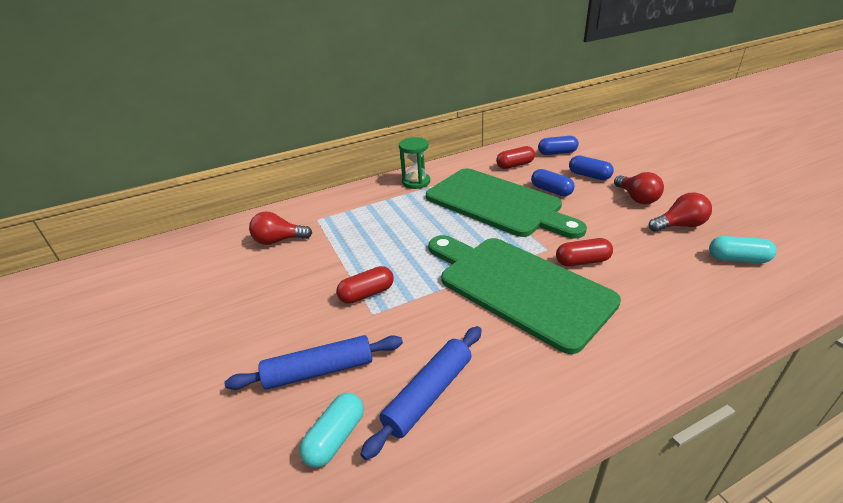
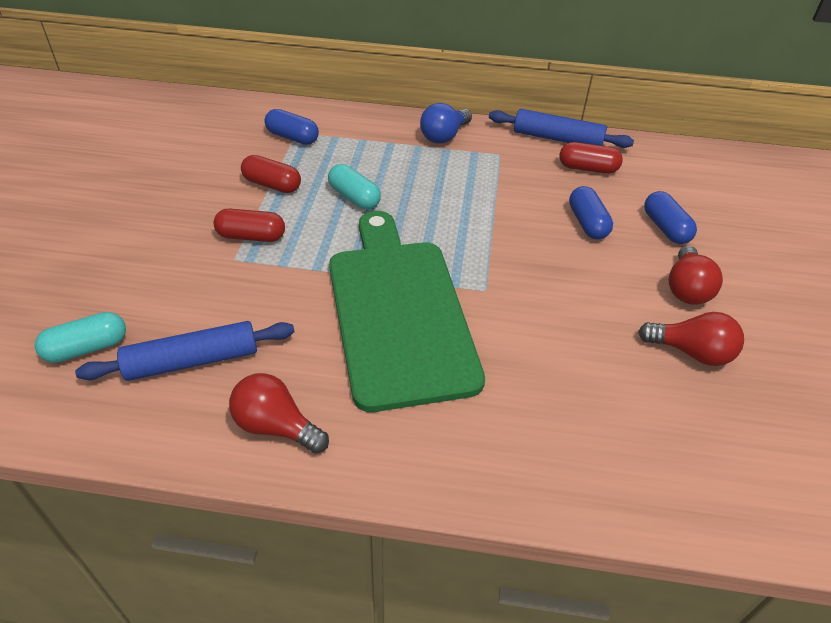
camera: 30 degrees right, 10 degrees up
blue rolling pin [225,335,403,390] -> blue rolling pin moved to [489,109,634,148]
red light bulb [249,212,312,245] -> red light bulb moved to [229,373,329,454]
green hourglass [399,137,430,189] -> blue light bulb [420,103,472,144]
green cutting board [426,168,587,239] -> none
blue capsule [538,136,579,155] -> blue capsule moved to [264,109,319,145]
red capsule [556,238,613,267] -> red capsule moved to [241,155,301,193]
turquoise capsule [709,236,777,263] -> turquoise capsule moved to [328,164,381,209]

